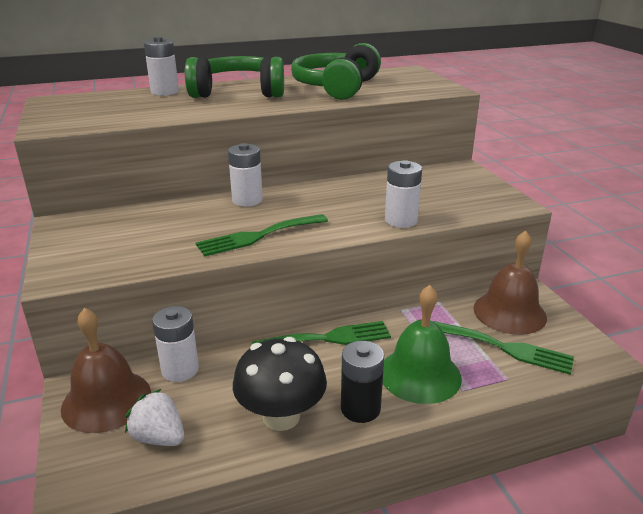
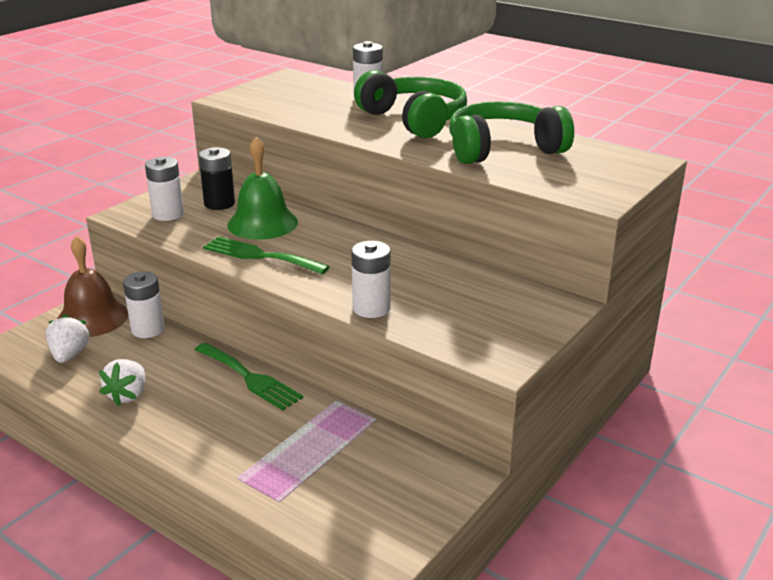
camera: 55 degrees right, 0 degrees up
white battery [228,143,263,207] -> white battery moved to [145,157,184,221]
black mushroom [233,337,327,431] -> white strawberry [99,359,146,406]
black battery [341,341,384,423] -> black battery moved to [199,147,235,210]
green bell [383,285,462,404] -> green bell moved to [227,137,298,240]
green fork [433,321,574,375] -> none
brown bell [473,230,547,335] -> none

